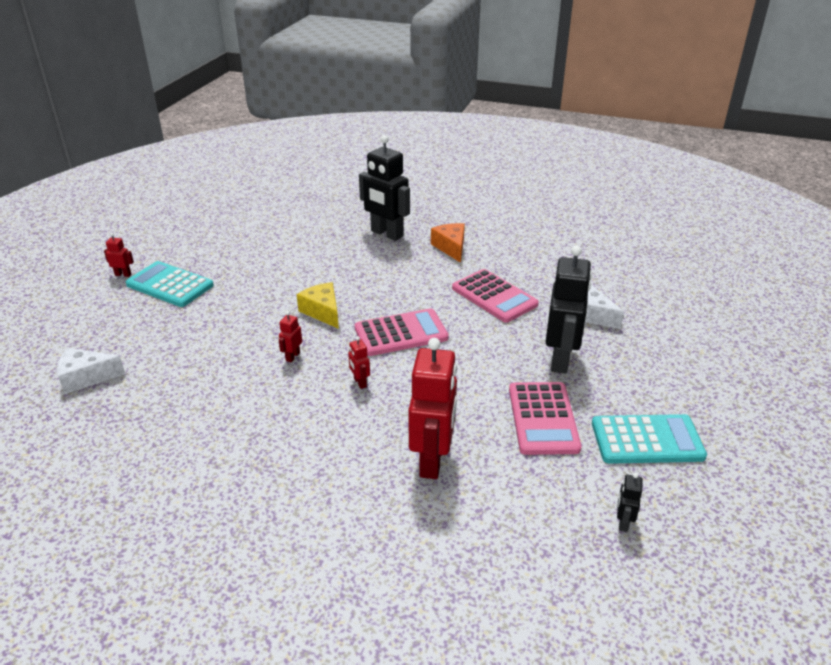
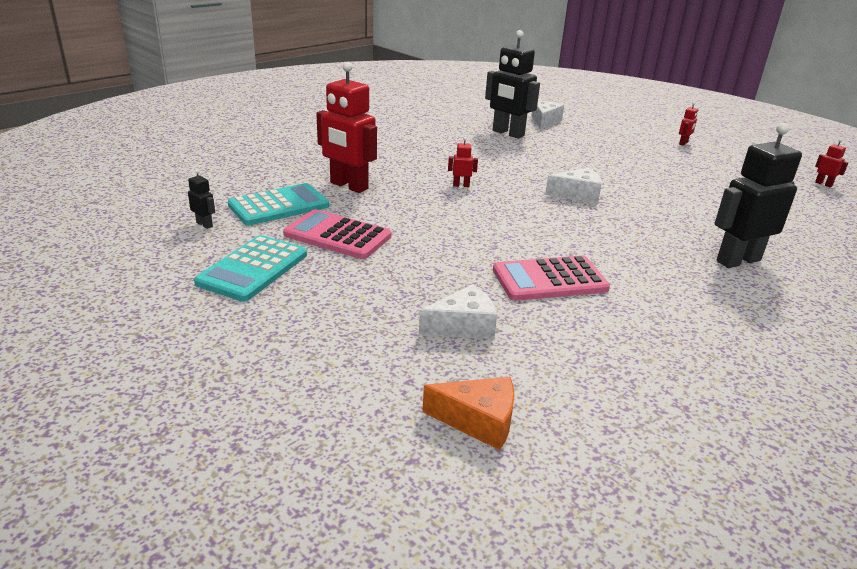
camera: 115 degrees right, 5 degrees down
turquoise calculator [125,261,214,307] -> turquoise calculator moved to [228,183,329,225]
red robot [279,311,302,362] -> red robot moved to [815,139,848,187]
yellow cheese [297,282,339,329] -> white cheese [545,168,602,203]
pink calculator [355,308,449,356] -> none
orange cheese [431,223,465,263] -> orange cheese moved to [422,377,515,450]
black robot [546,246,592,374] -> black robot moved to [485,30,540,139]

